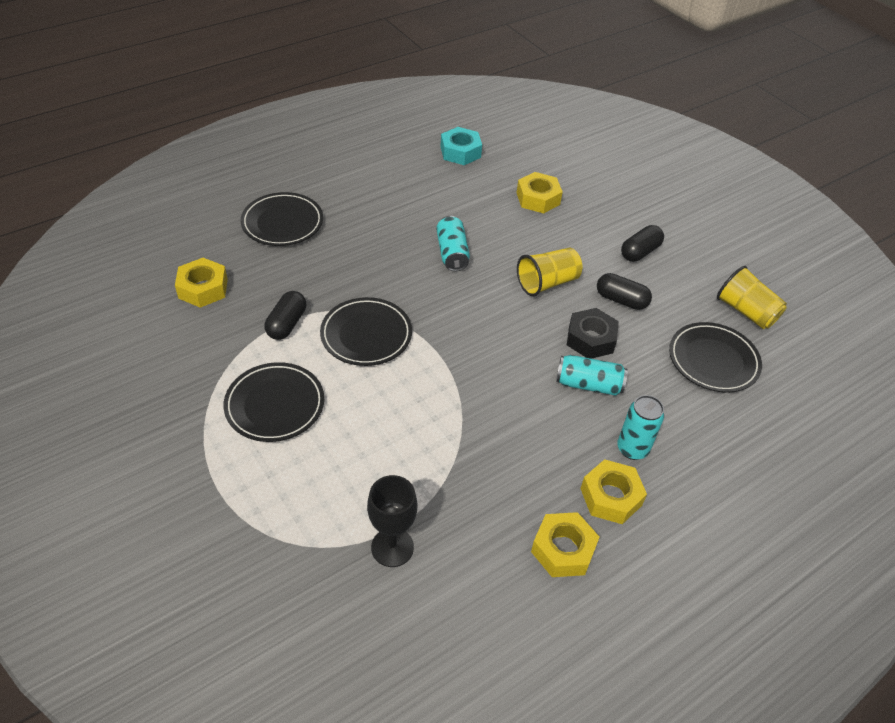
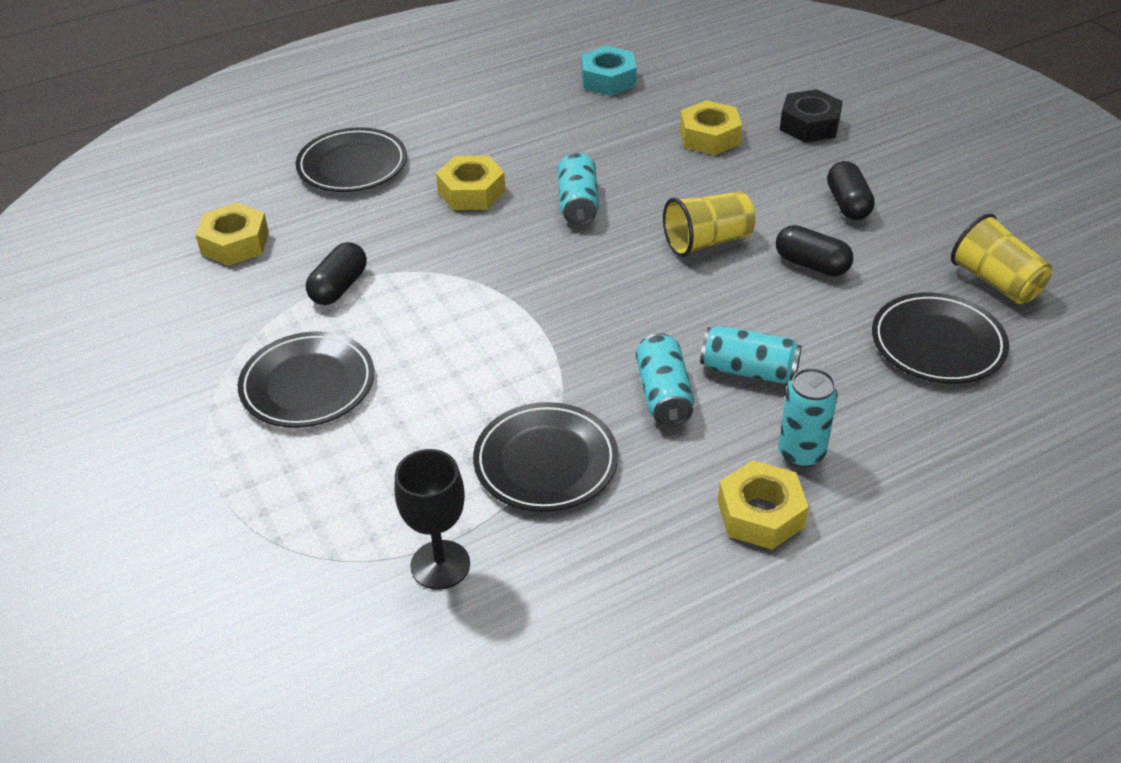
camera: 10 degrees right, 5 degrees down
black plate [320,297,412,366] -> black plate moved to [473,402,618,512]
yellow nut [531,512,599,577] -> yellow nut moved to [436,155,506,210]
black nut [567,308,619,359] -> black nut moved to [780,89,843,143]
black capsule [621,225,664,262] -> black capsule turned 60 degrees counterclockwise [827,161,875,220]
none -> turquoise can [636,333,694,427]

